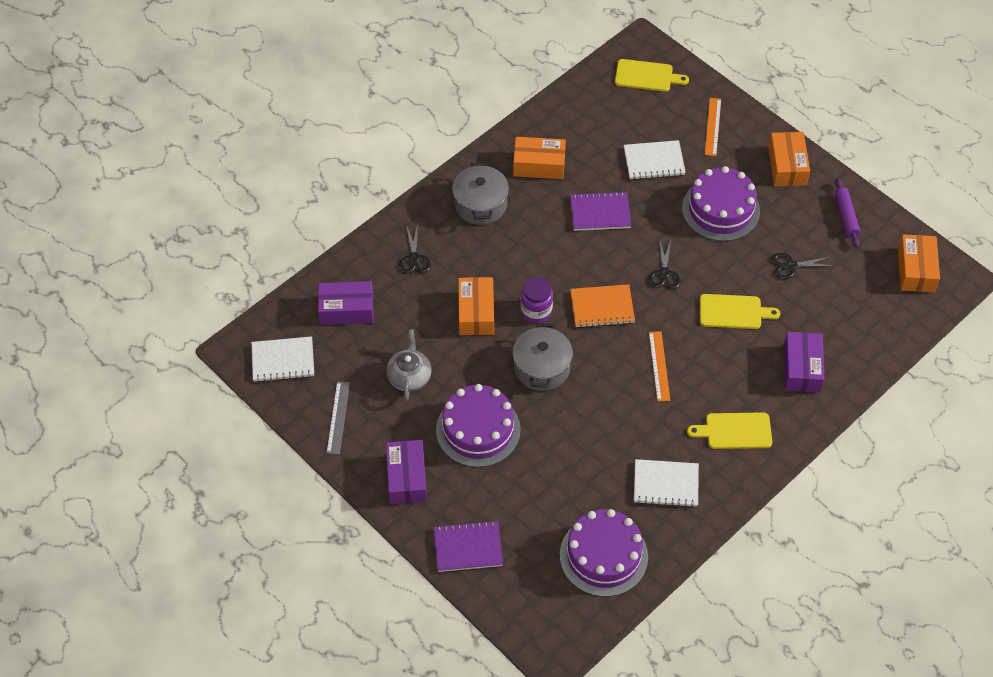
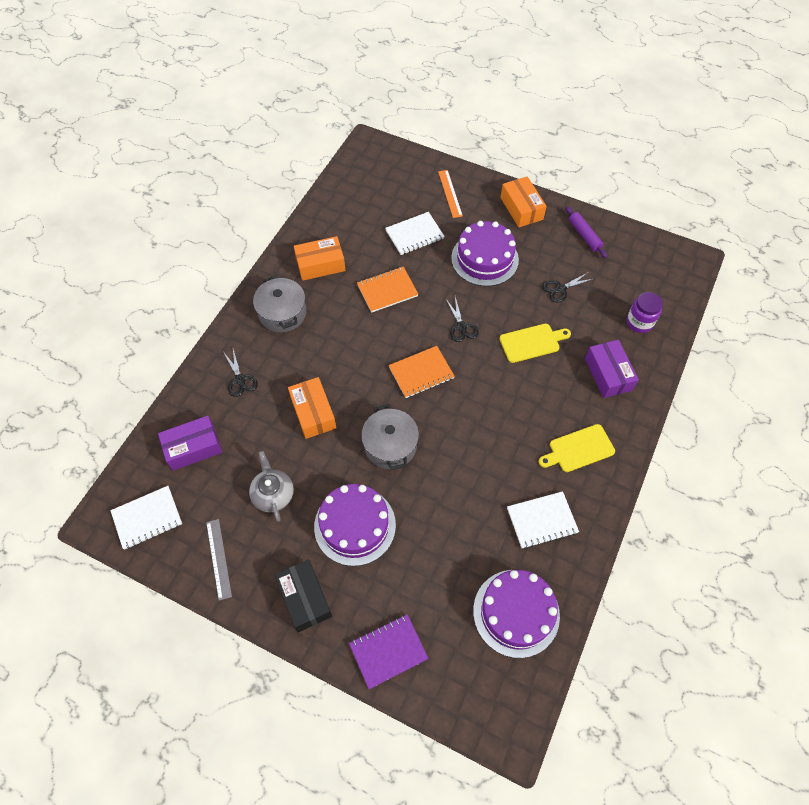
camera: 20 degrees left, 5 degrees up
purple box [386,440,427,504] -> black box [275,559,332,632]
purple jar [521,277,553,323] -> purple jar moved to [627,292,663,333]
purple notebook [570,191,631,231] -> orange notebook [357,267,418,313]
yellow cutting board [615,59,689,92] -> none
orange ruler [649,331,670,402] -> none
orange box [898,234,940,292] -> none

